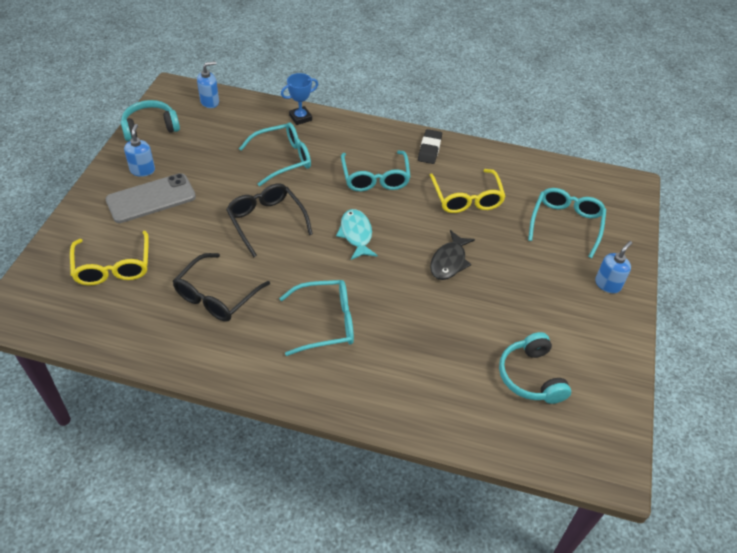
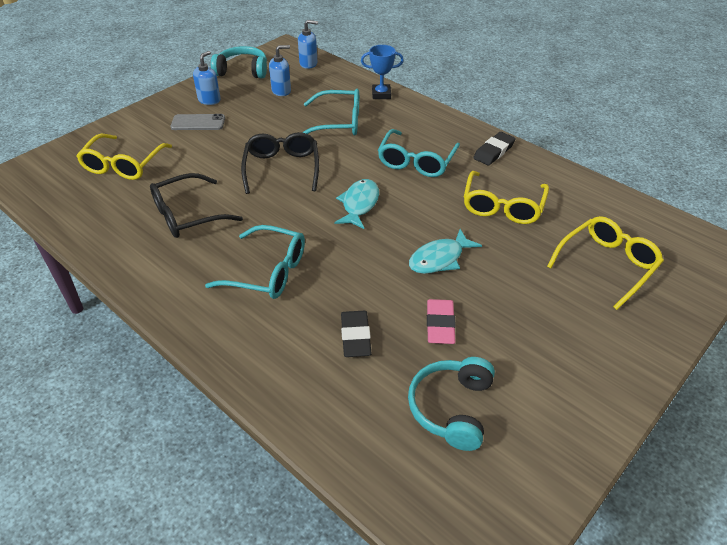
camera: 30 degrees right, 5 degrees down
grey phone [106,173,196,223] -> grey phone [171,114,225,130], size x0.63
black fish [430,230,475,280] -> turquoise fish [409,229,482,274]
turquoise glasses [528,188,606,258] -> yellow glasses [547,216,664,310]
blue soap dispenser [595,241,632,294] -> blue soap dispenser moved to [269,45,291,96]
none -> black eraser [341,311,372,357]
none -> pink eraser [427,299,456,344]

